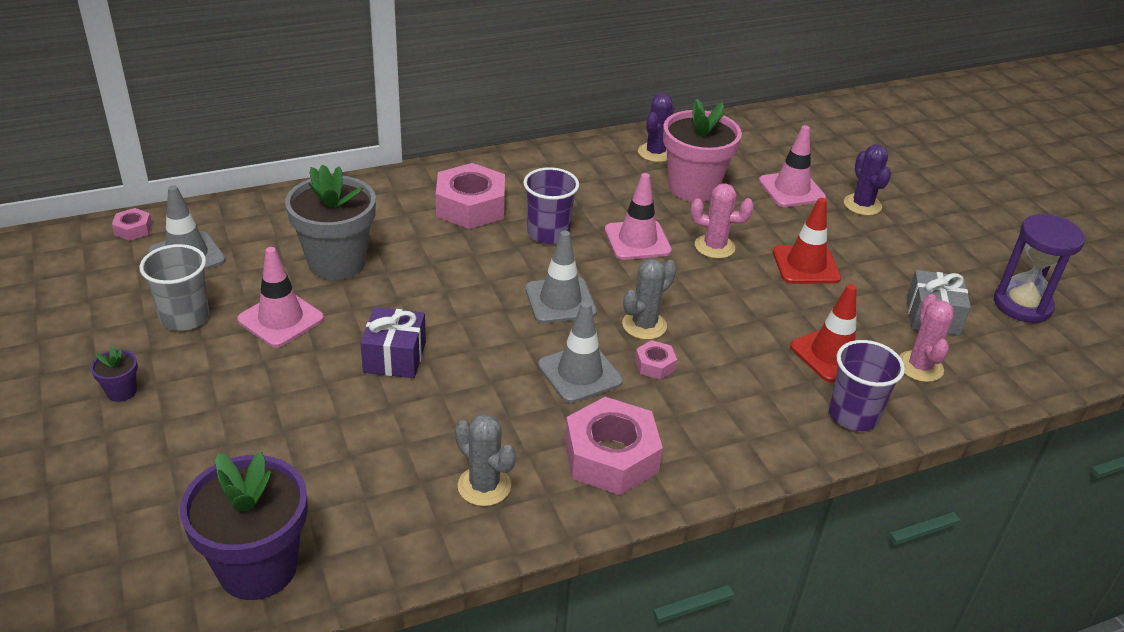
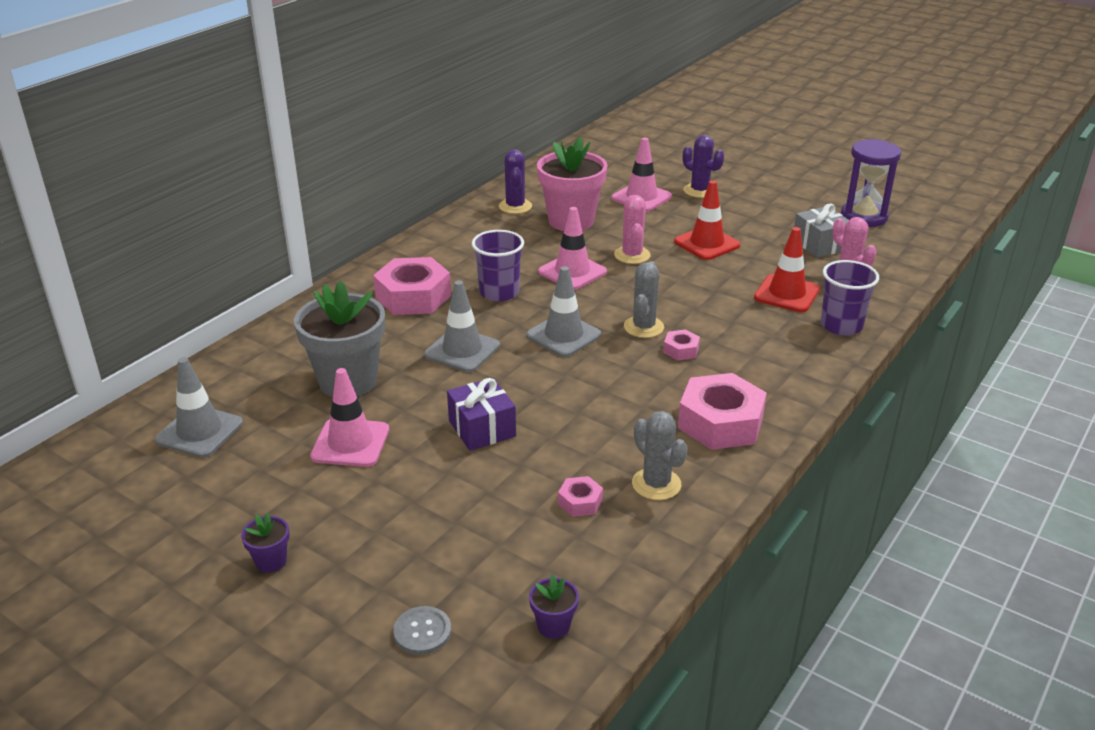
camera: 30 degrees left, 5 degrees down
pink nut [112,208,152,241] -> pink nut moved to [558,476,603,517]
grey cup [139,244,210,331] -> none
purple flower pot [180,452,308,600] -> purple flower pot [529,575,579,639], size x0.43
grey cactus [455,414,516,506] -> grey cactus turned 45 degrees clockwise [632,411,688,500]
grey traffic cone [538,301,623,403] -> grey traffic cone moved to [424,280,500,372]
pink cactus [690,183,754,259] -> pink cactus turned 75 degrees counterclockwise [614,195,651,264]
none -> grey button [393,606,451,655]

